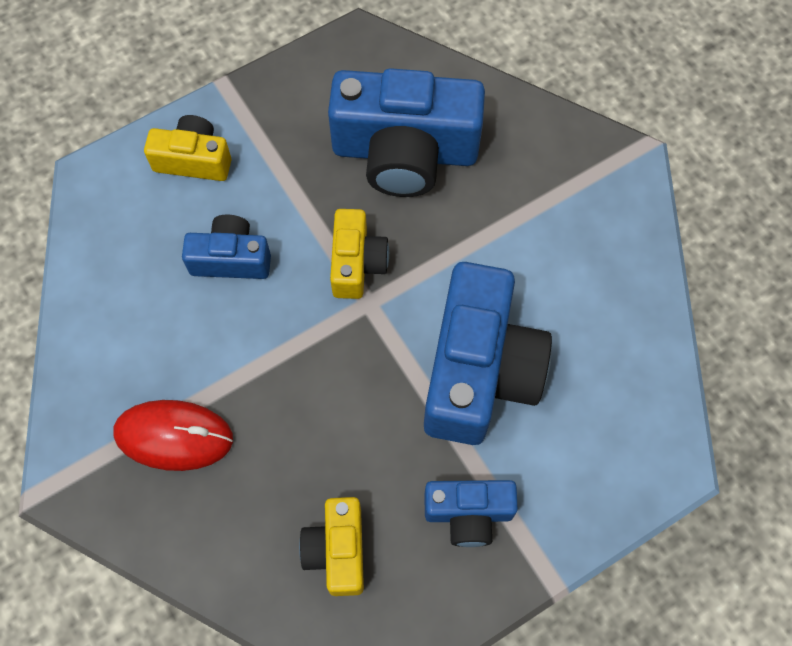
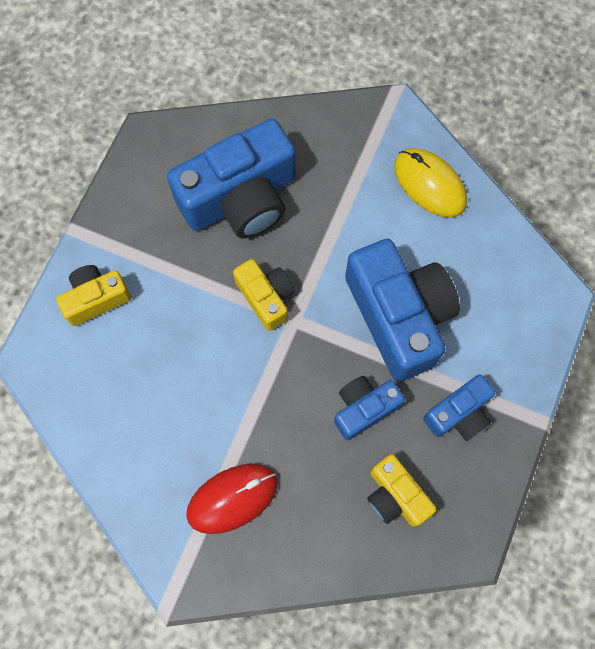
camera: 35 degrees left, 5 degrees up
blue camera [182,215,271,279] -> blue camera moved to [334,376,405,440]
none -> yellow mouse [394,148,467,218]

